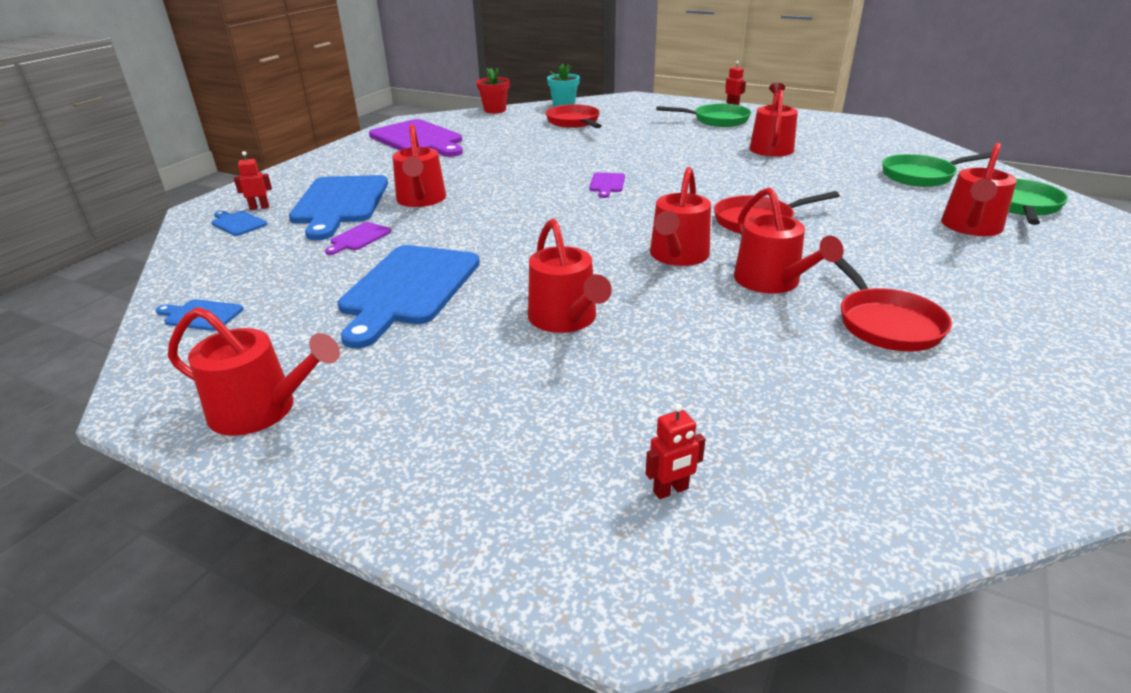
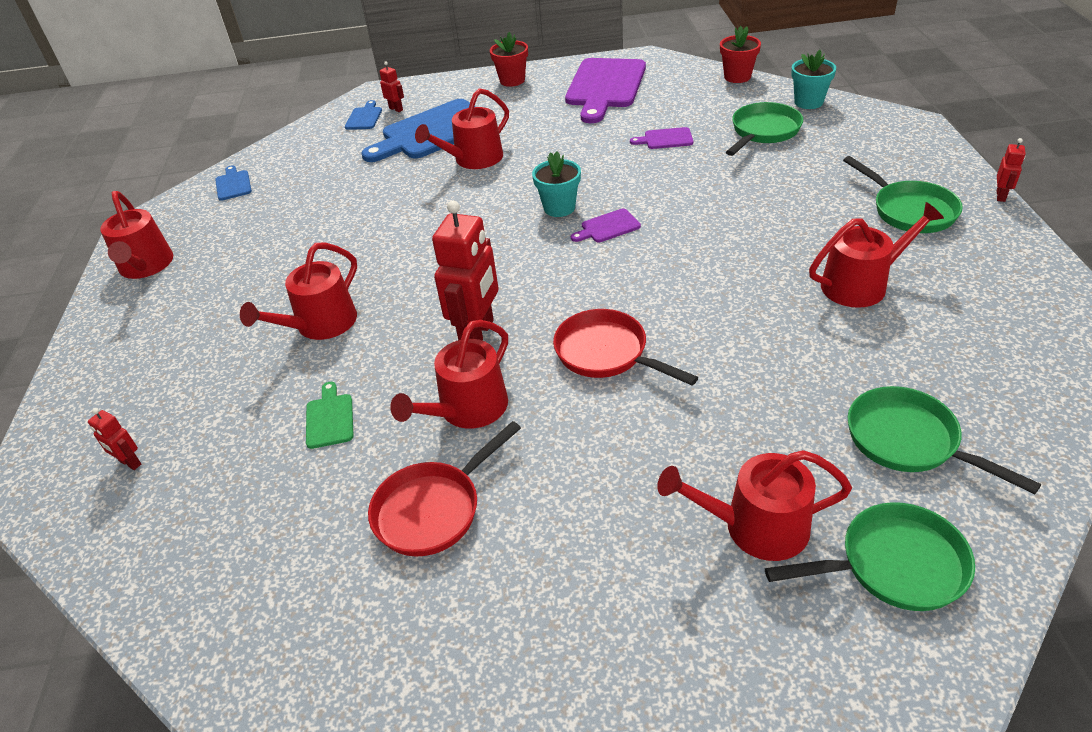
camera: 60 degrees right, 10 degrees up
purple cutting board [325,222,391,255] -> purple cutting board moved to [630,127,693,149]
blue cutting board [338,245,480,348] -> none
red pan [546,104,601,128] -> green pan [726,102,803,156]
red watering can [650,167,711,266] -> red robot [432,201,499,341]
none -> green cutting board [306,382,354,449]
none -> red flower pot [490,32,528,87]
none -> turquoise flower pot [532,151,581,217]

